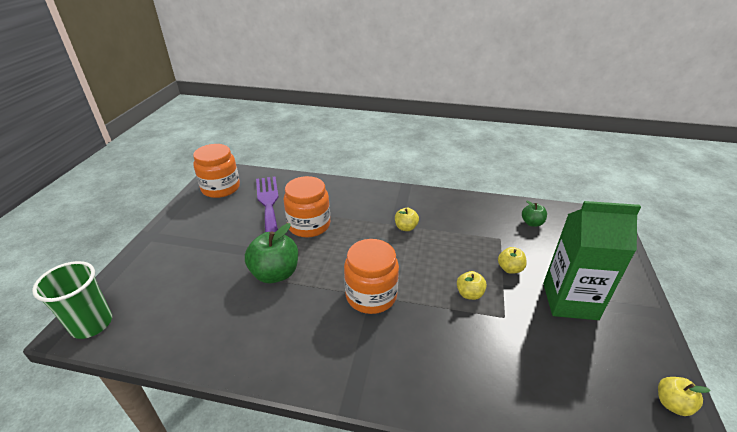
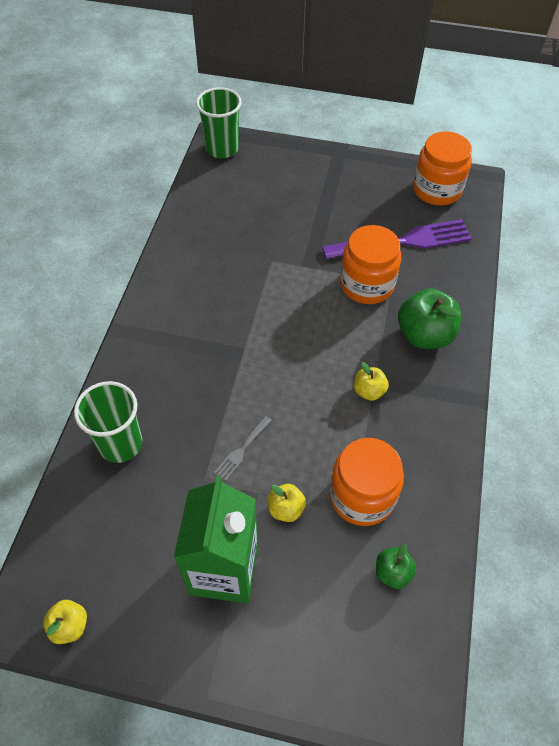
camera: 90 degrees right, 20 degrees up
green apple [245,223,298,283] -> green apple moved to [398,288,461,349]
orange jar [344,239,399,314] -> orange jar moved to [329,438,404,526]
yellow apple [457,271,487,300] -> grey fork [214,416,272,481]
none -> green cup [74,381,142,463]

